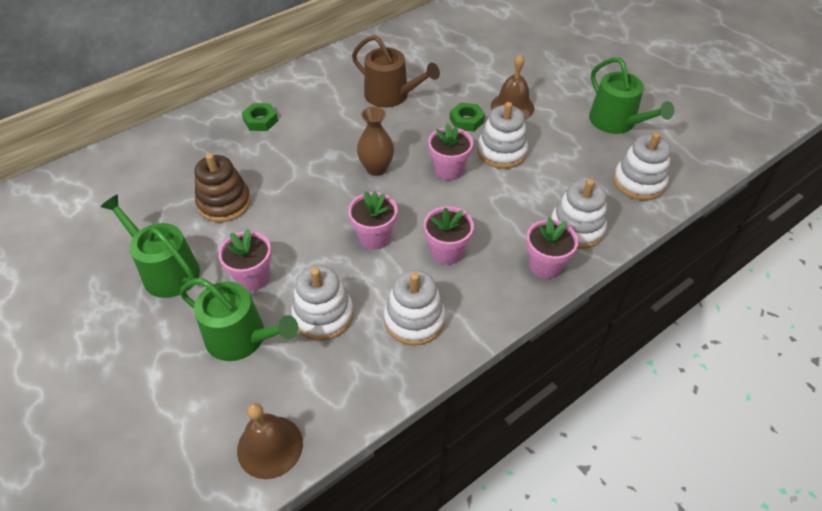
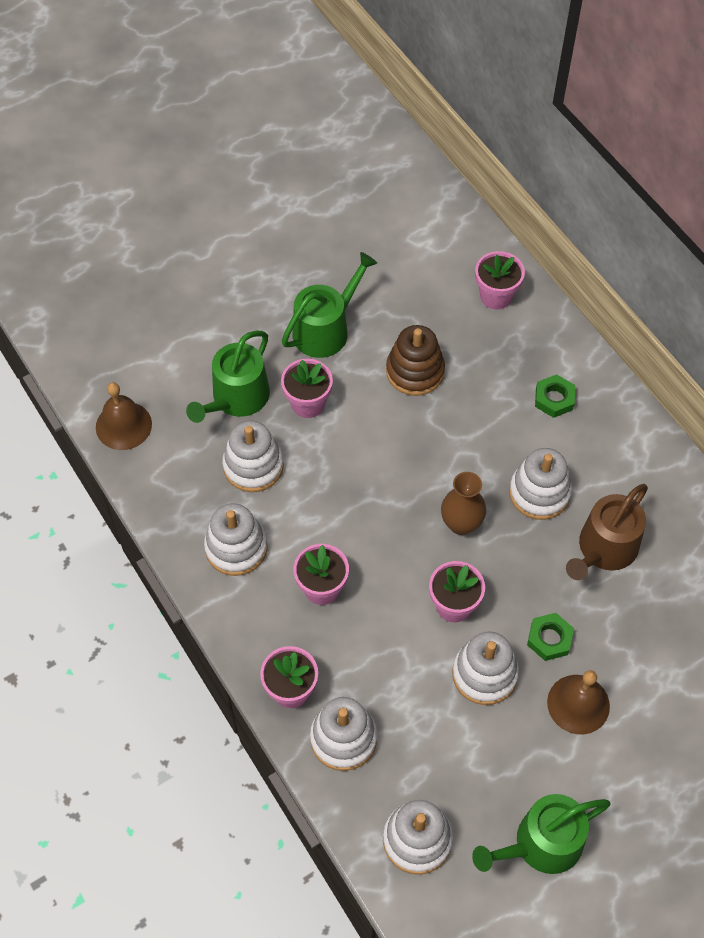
camera: 95 degrees right, 10 degrees up
pink flower pot [348,191,397,250] -> pink flower pot moved to [475,251,525,309]
none -> white stacking toy [509,448,572,520]

